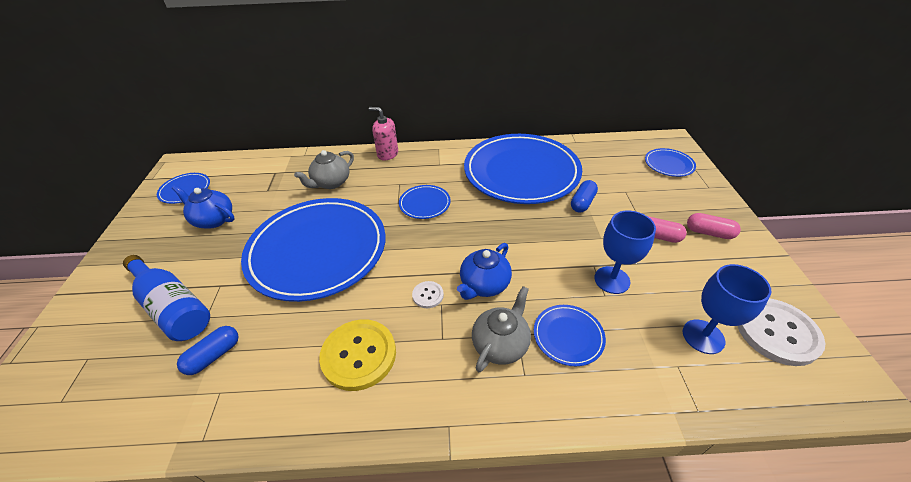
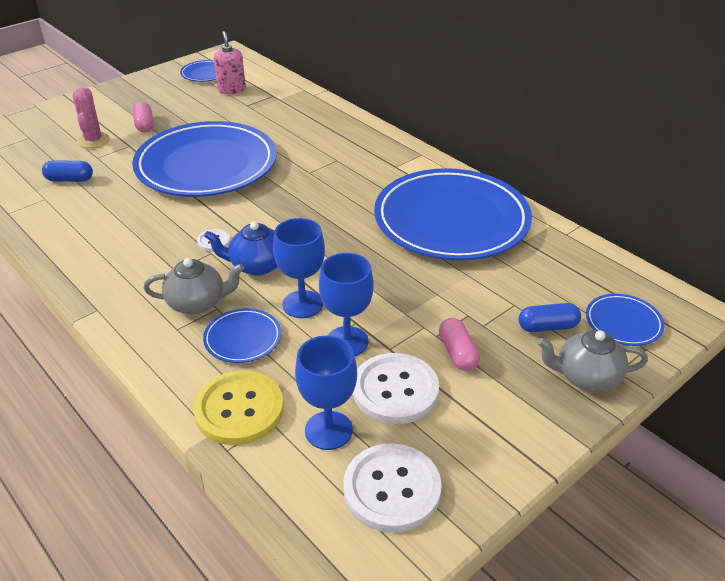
camera: 50 degrees right, 5 degrees down
blue bottle [123,255,210,341] -> pink cactus [73,88,110,148]
blue teapot [172,185,235,228] -> none
grey teapot [294,150,354,189] -> grey teapot moved to [537,330,648,392]
yellow button [319,319,396,391] -> yellow button moved to [194,371,284,445]
pink soap dispenser [369,107,398,161] -> pink soap dispenser moved to [214,31,246,94]
blue plate [399,185,451,219] -> none
blue capsule [571,180,598,213] -> blue capsule moved to [518,303,581,332]
pink capsule [687,213,741,239] -> pink capsule moved to [133,101,154,132]
none -> blue goblet [273,218,325,318]
none -> white button [353,353,439,424]

